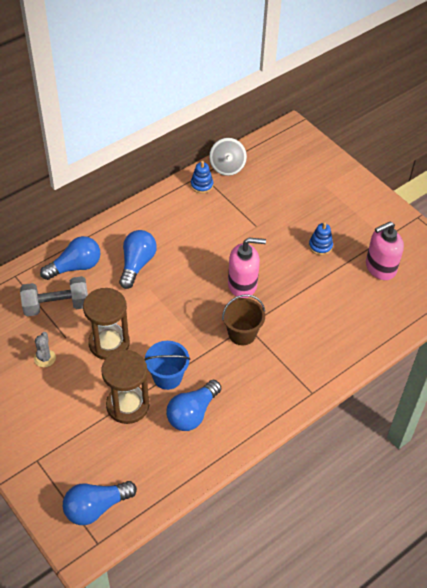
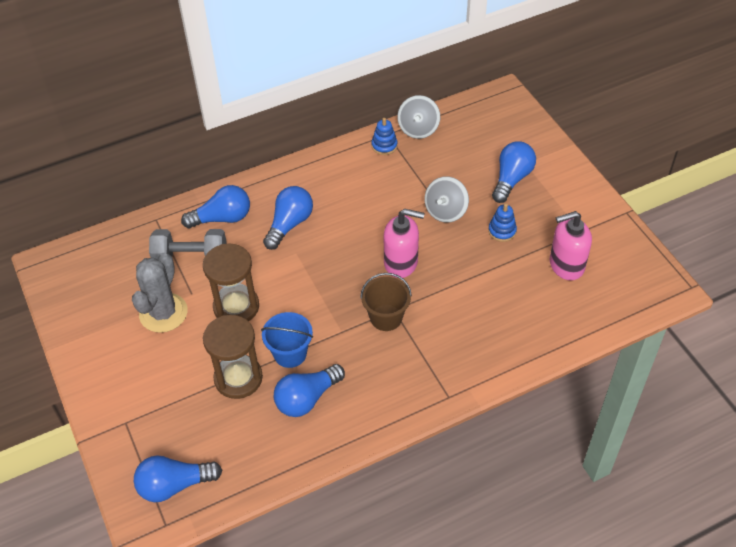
camera: 15 degrees right, 0 degrees up
grey cactus [34,332,56,367] -> grey cactus [132,253,188,333], size x2.01
none -> grey spinning top [424,176,469,223]
none -> blue light bulb [492,141,536,203]

